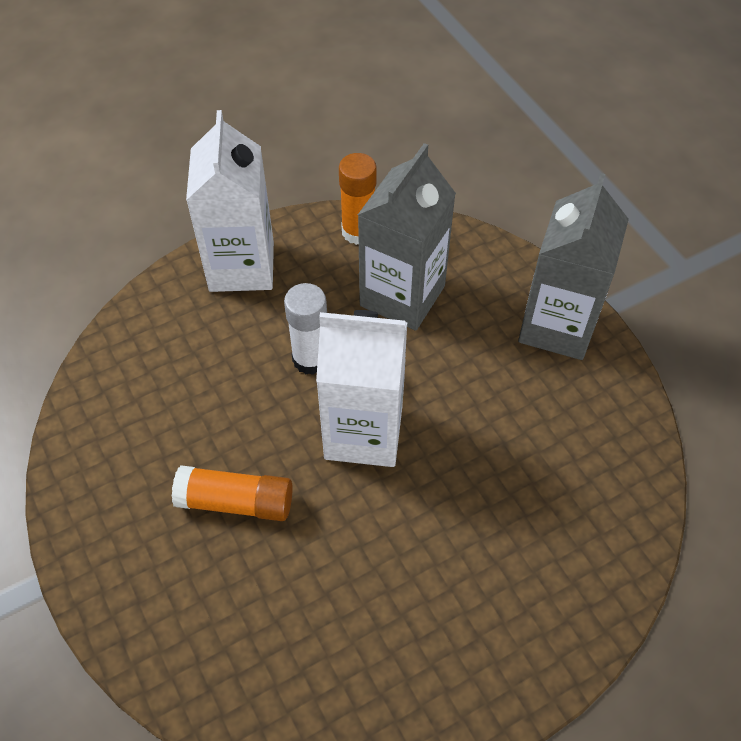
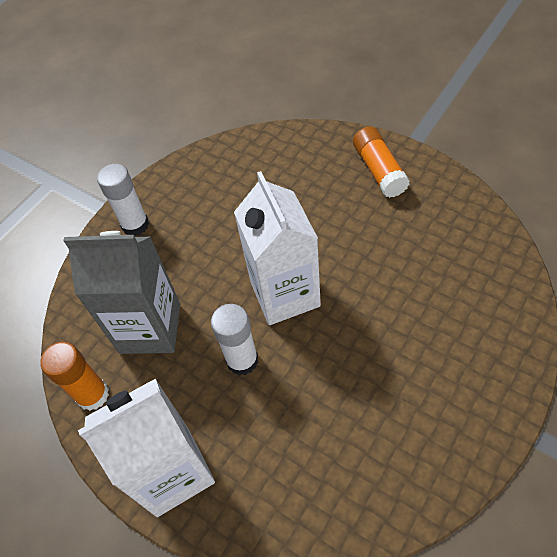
camera: 110 degrees left, 0 degrees up
orange glue stick [172,465,293,521] -> orange glue stick moved to [353,127,410,198]
grey carton [518,173,629,360] -> white glue stick [97,164,149,236]

